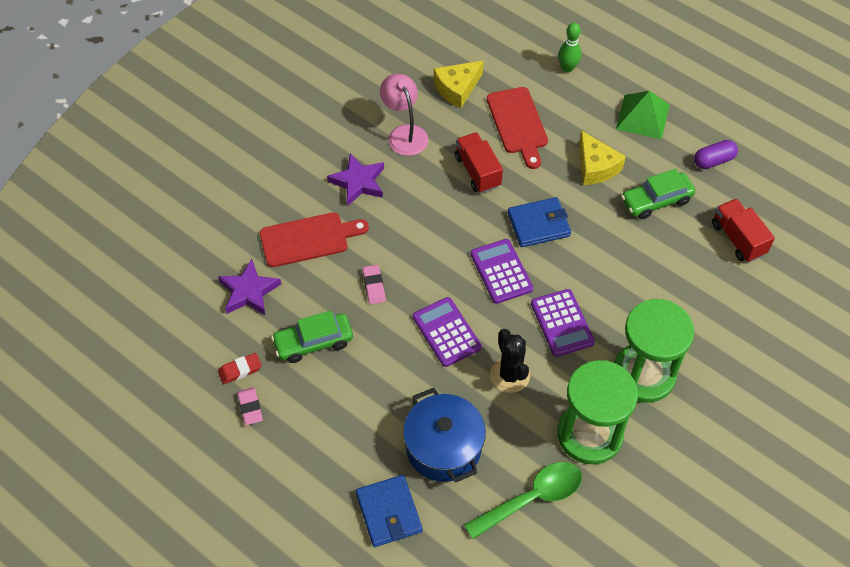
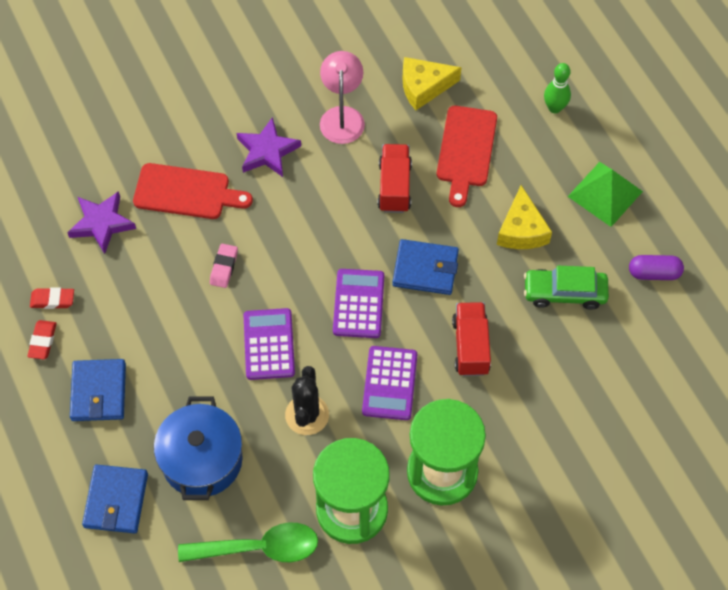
camera: 25 degrees right, 5 degrees up
pink eraser [237,387,263,425] -> red eraser [27,320,57,359]
green car [271,311,353,363] -> none
red truck [712,199,775,262] -> red truck moved to [452,302,491,376]
none -> blue wallet [70,359,126,421]

